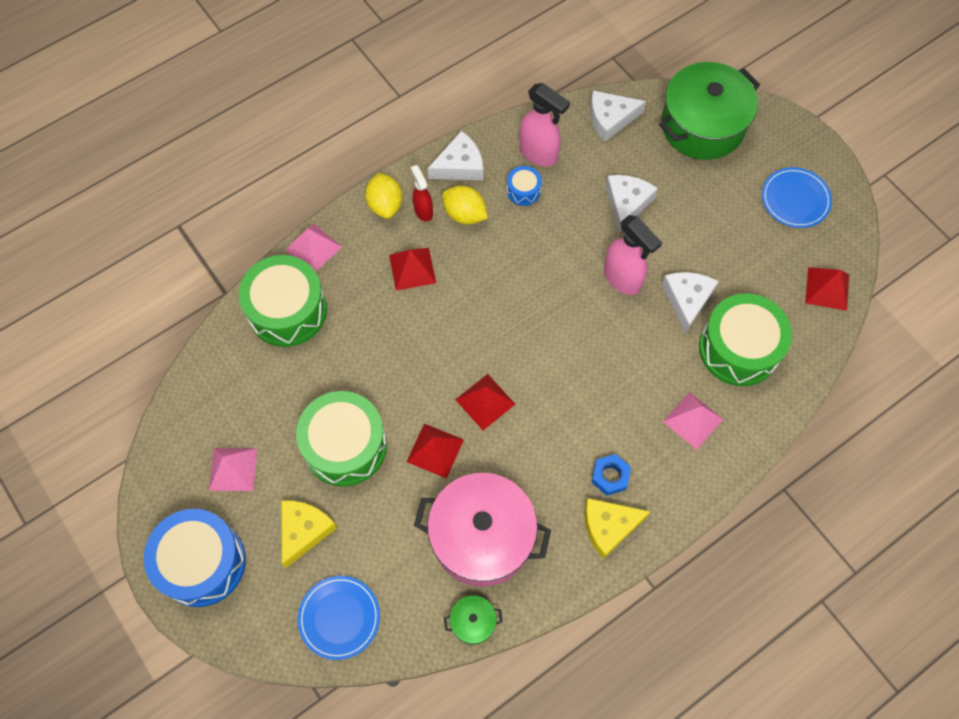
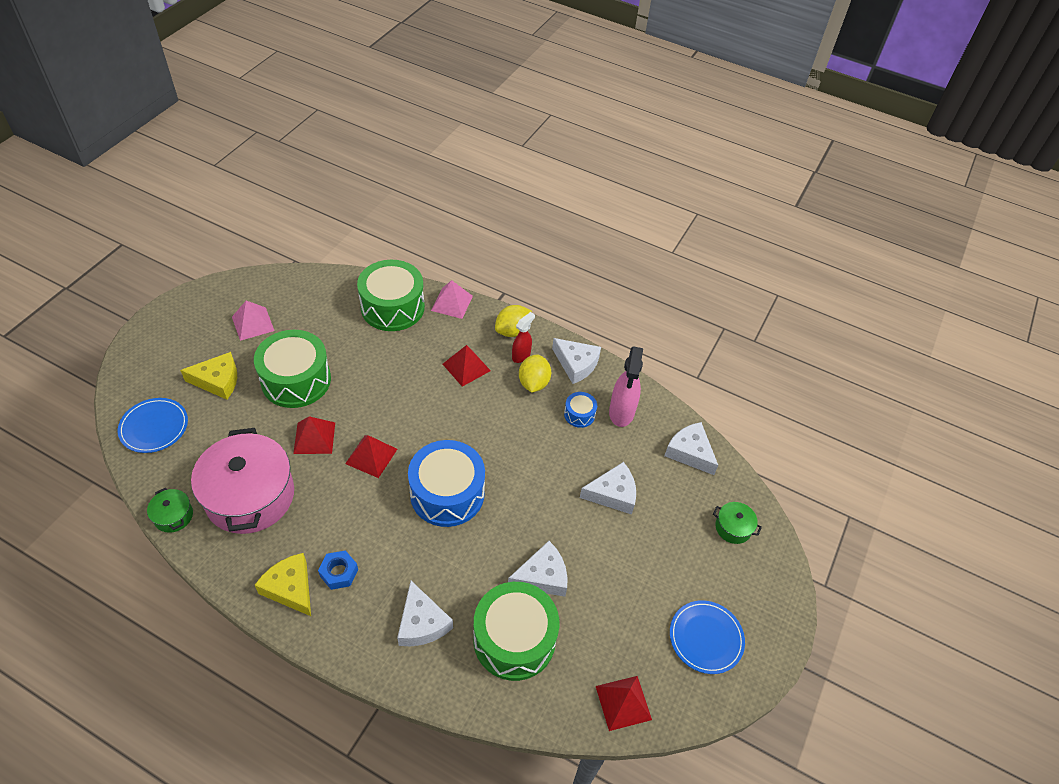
camera: 60 degrees right, 15 degrees down
blue drum [144,509,246,607] -> blue drum moved to [408,440,485,527]
pink spray bottle [604,215,662,295] -> none
green pot [659,62,760,160] -> green pot [713,502,762,544], size x0.43
pink pyramid [663,392,723,450] -> white cheese [397,581,453,647]

